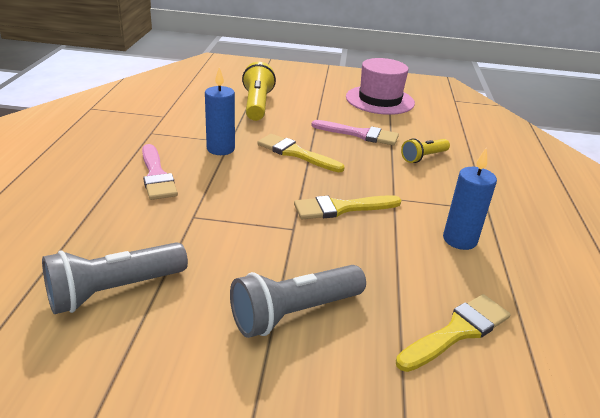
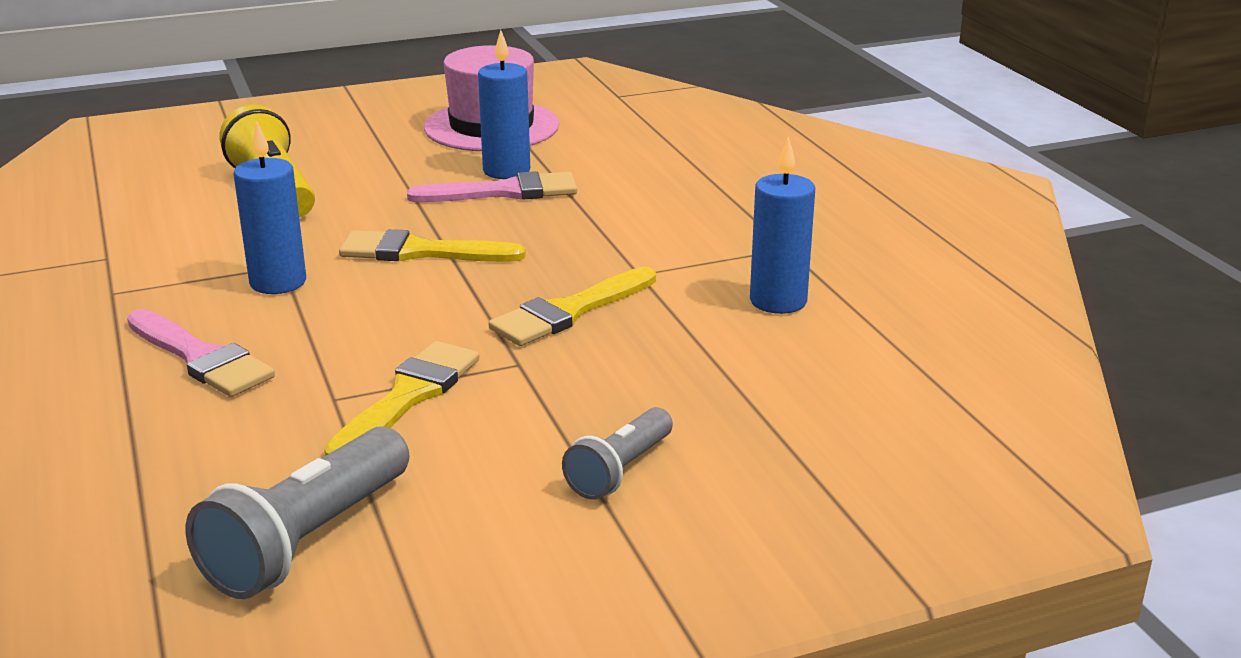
camera: 25 degrees left, 5 degrees down
grey flashlight [230,265,366,338] -> grey flashlight [562,407,673,500], size x0.61
yellow brush [396,294,511,372] -> yellow brush moved to [324,341,480,456]
yellow flashlight [401,138,450,163] -> none
none -> blue candle [478,30,530,179]

